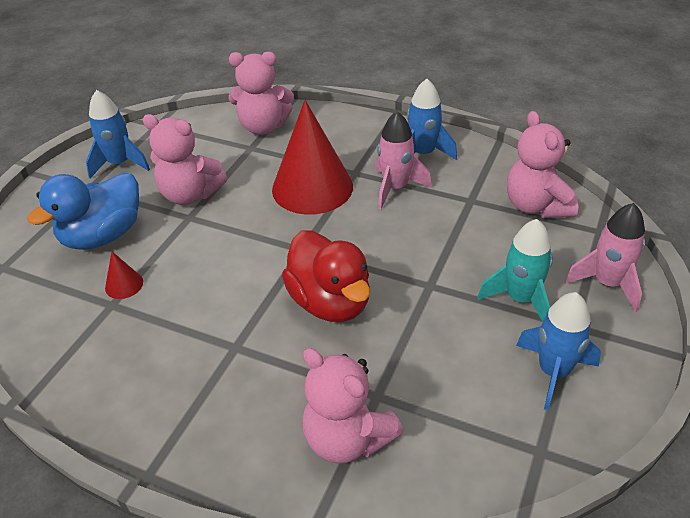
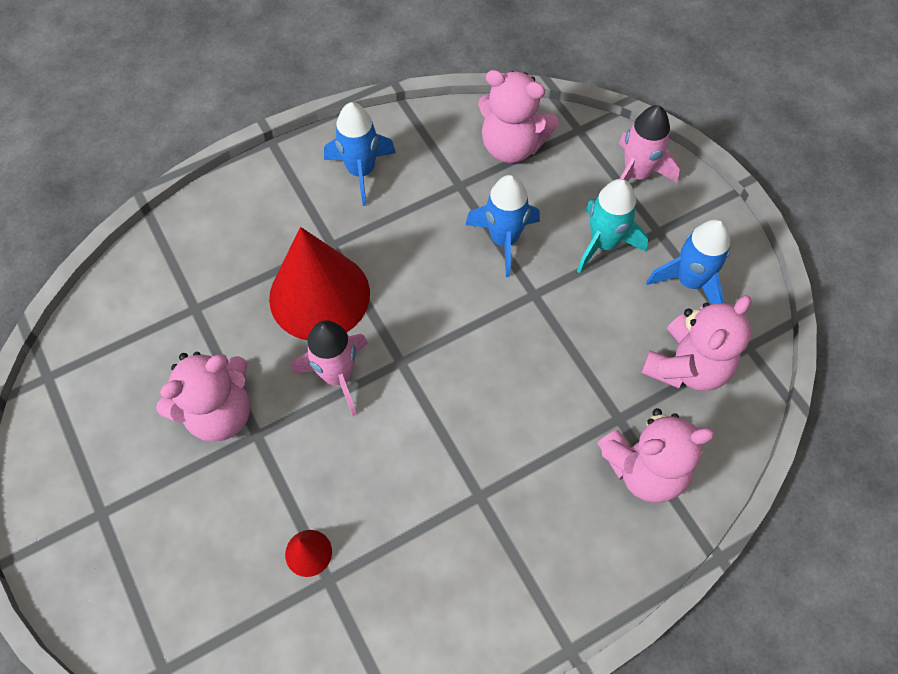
camera: 55 degrees left, 20 degrees up
blue duck [27,173,139,250] -> none
blue rocket [86,90,150,178] -> blue rocket moved to [465,175,540,277]
pink teddy bear [229,52,294,135] -> pink teddy bear moved to [641,295,752,391]
red duck [282,230,371,322] -> none
pink rocket [375,111,432,210] -> pink rocket moved to [292,320,368,416]

